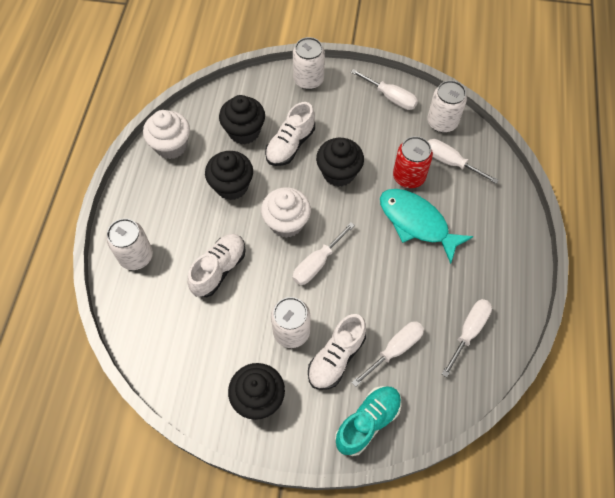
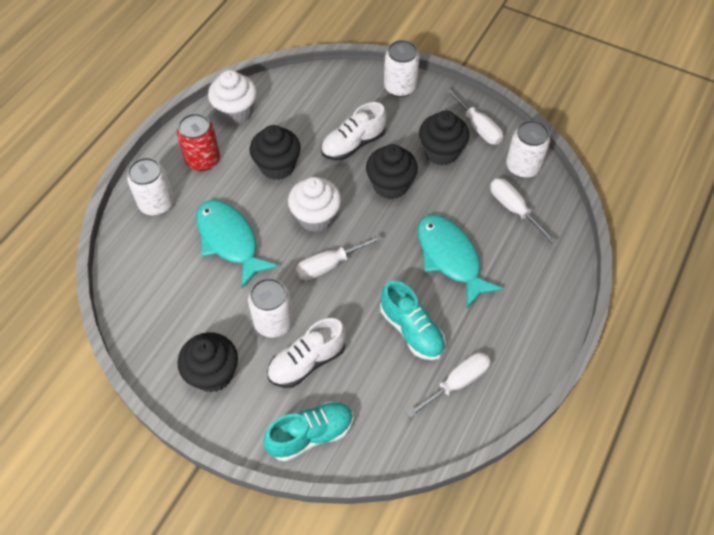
camera: 20 degrees right, 5 degrees down
white shoe [187,234,246,297] -> turquoise fish [196,200,279,288]
black cupcake [219,95,265,144] -> black cupcake moved to [419,111,469,165]
white screwdriver [351,321,424,387] -> none
red can [393,136,433,188] -> red can moved to [177,113,220,171]
none -> turquoise shoe [380,281,446,360]

